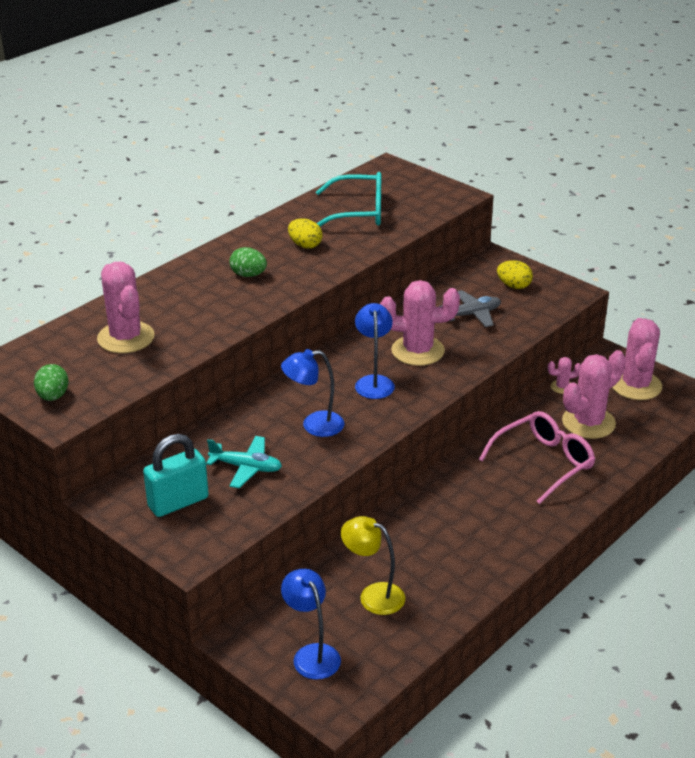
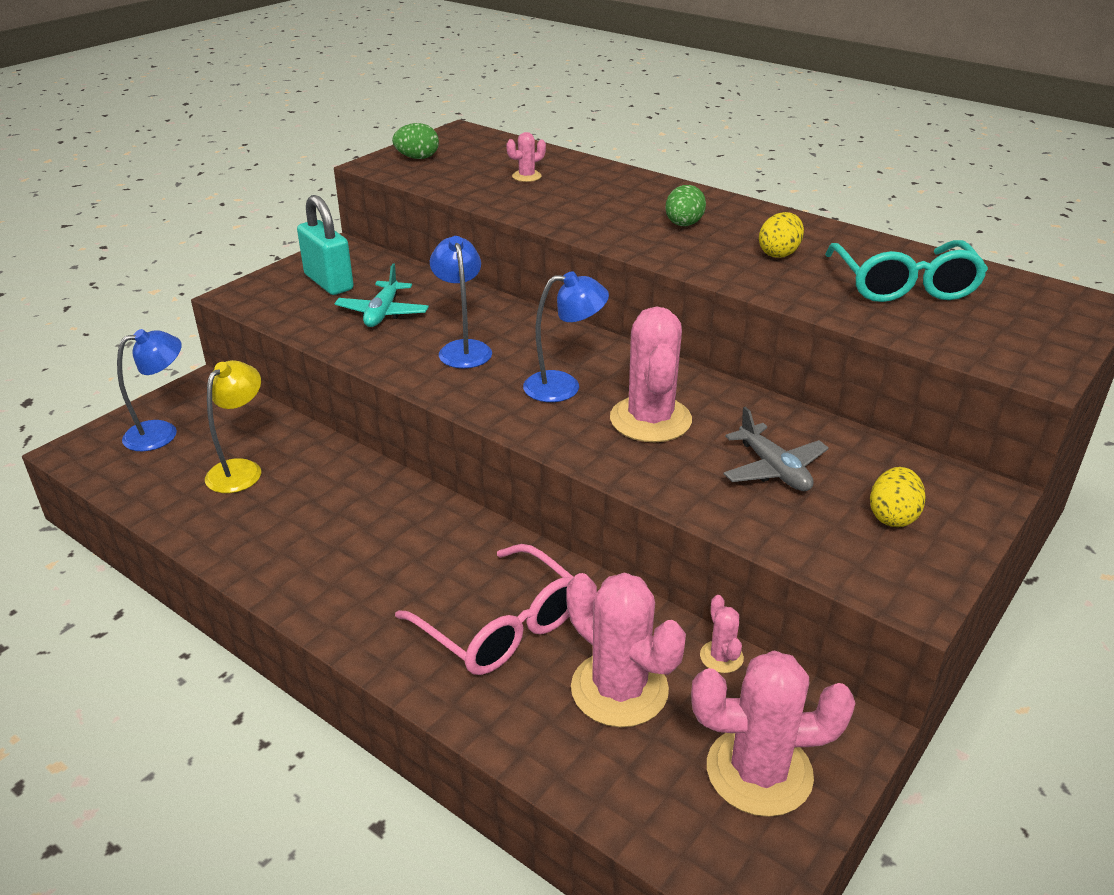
camera: 85 degrees right, 0 degrees up
pink cactus [97,262,155,353] -> pink cactus [506,132,546,182], size x0.46

